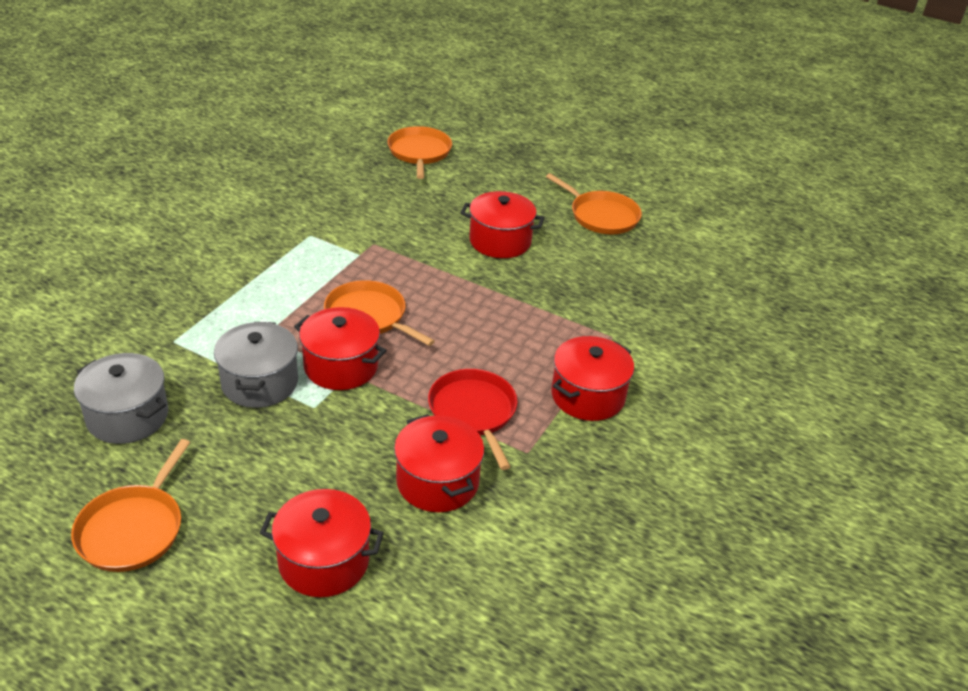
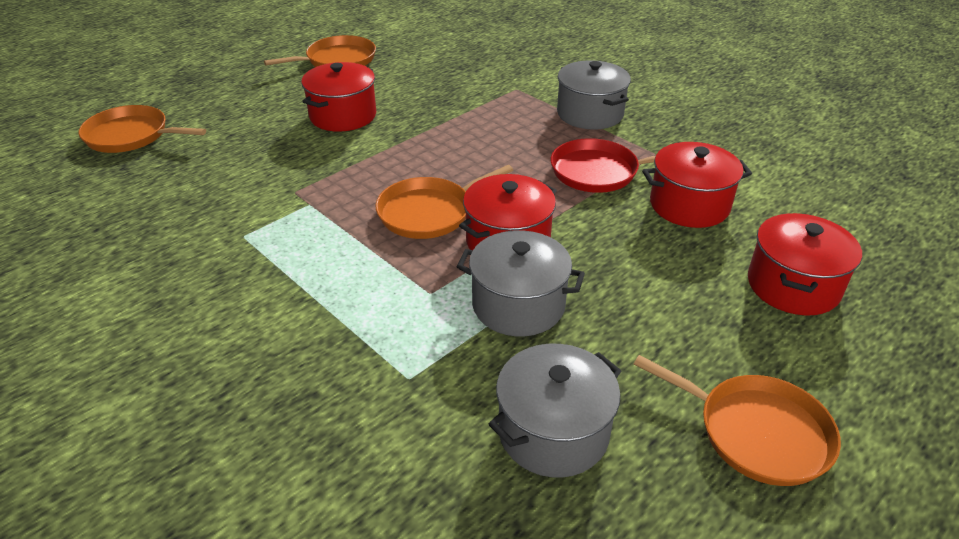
camera: 70 degrees left, 0 degrees up
red pot [551,336,634,421] -> grey pot [557,60,631,129]

